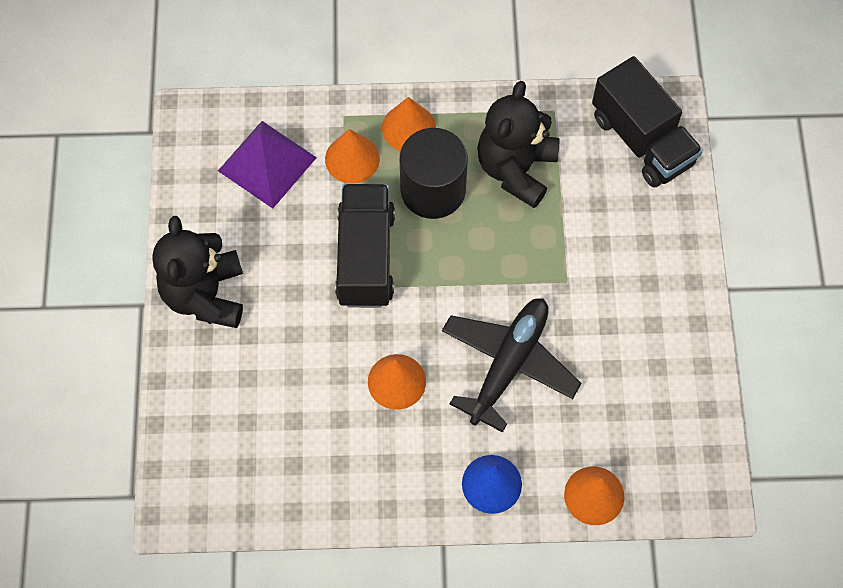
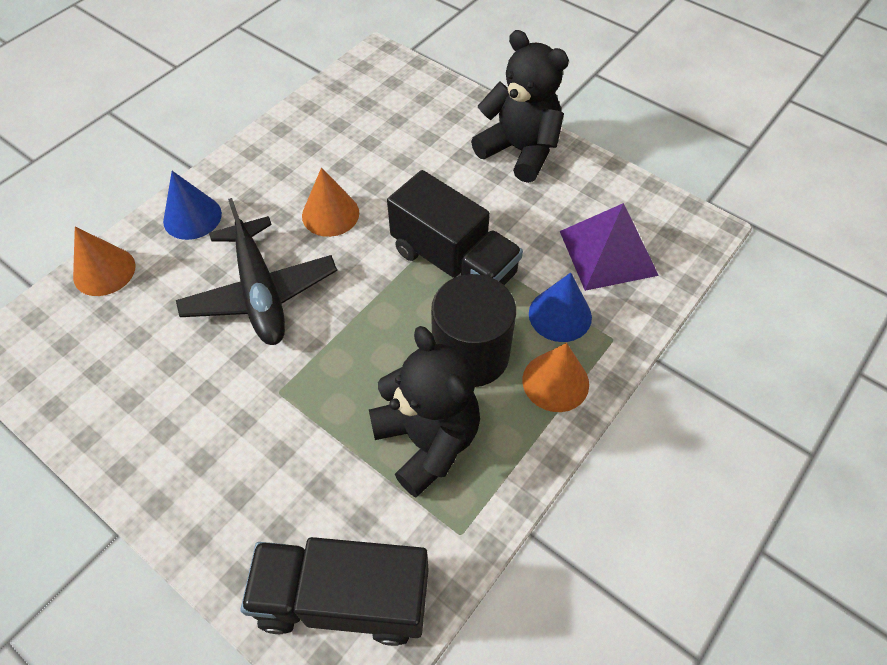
camera: 130 degrees right, 10 degrees down
orange cone [325,129,380,184] -> blue cone [529,272,592,342]

